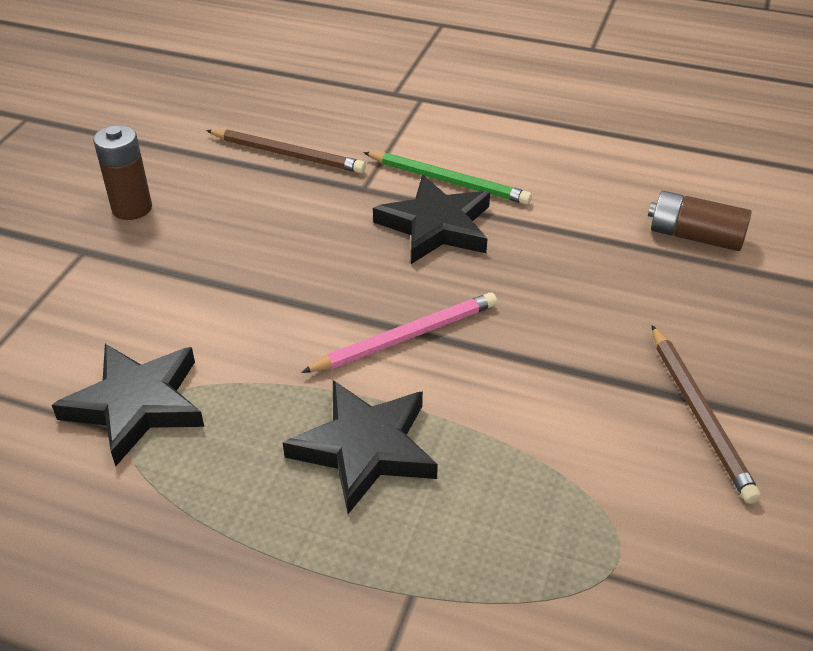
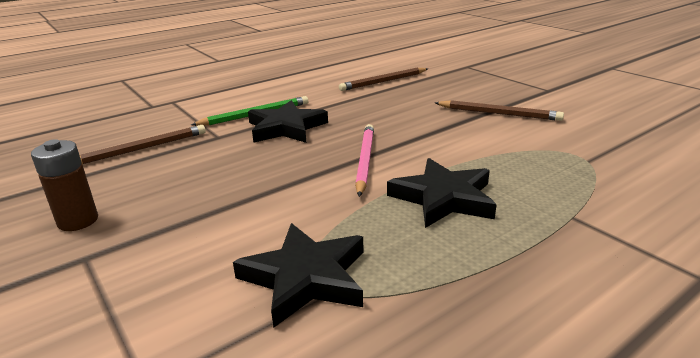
camera: 55 degrees left, 15 degrees down
brown battery [648,191,752,251] -> brown pencil [339,68,428,91]

